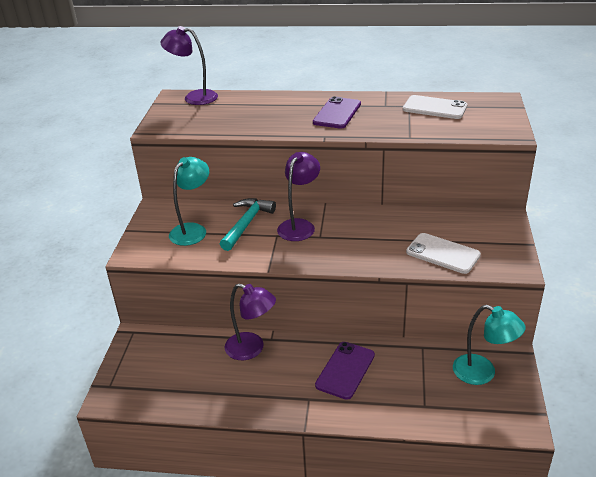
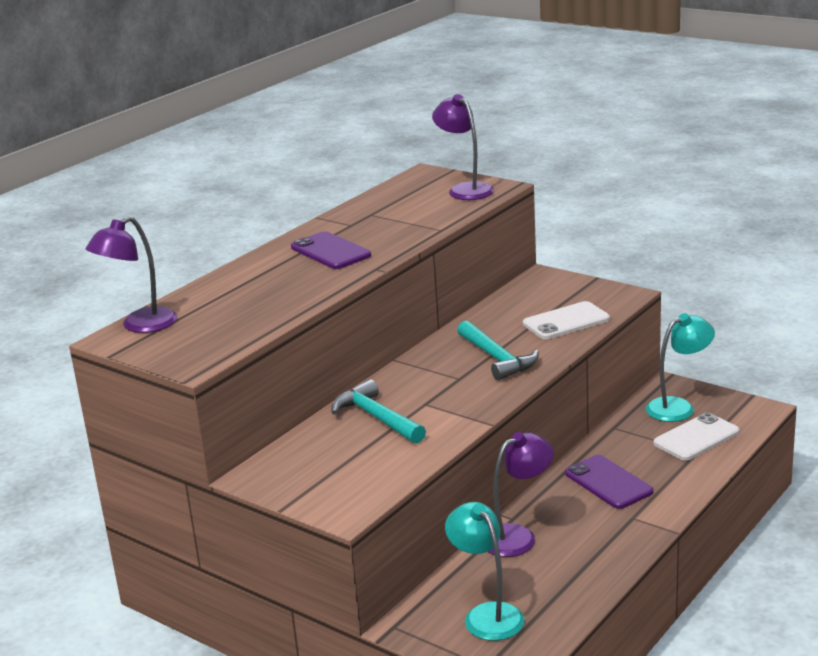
camera: 60 degrees left, 10 degrees down
turquoise lamp [169,157,209,246] -> turquoise lamp moved to [445,502,524,641]
purple lamp [277,152,320,241] -> purple lamp moved to [432,94,494,200]
white phone [403,95,467,119] -> white phone moved to [654,412,740,461]
none -> turquoise hammer [457,320,539,380]

